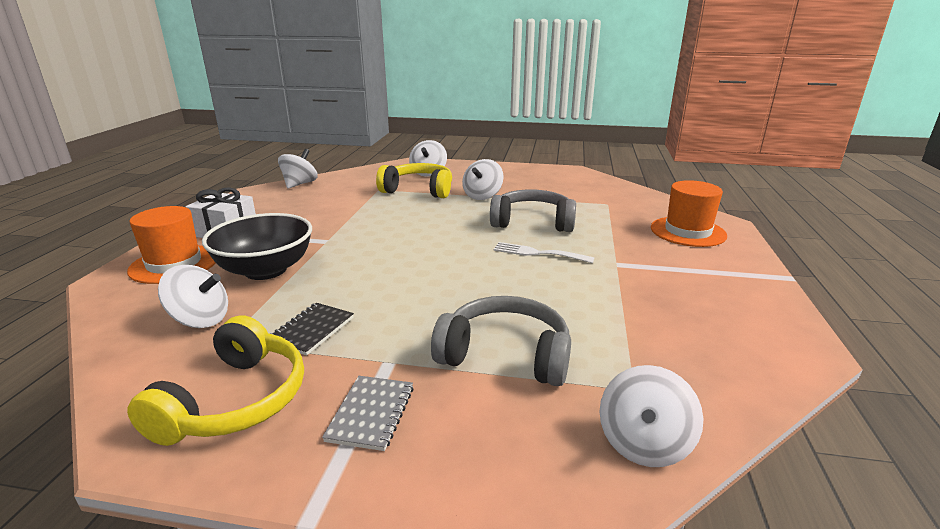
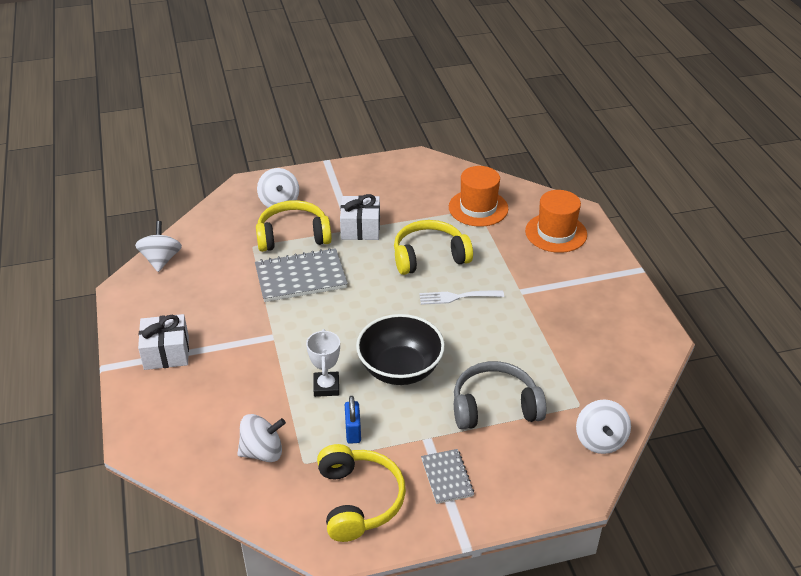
camera: 25 degrees left, 15 degrees up
orange hat [127,206,215,284] -> orange hat moved to [449,166,508,227]
black bowl [202,213,312,280] -> black bowl moved to [356,314,445,385]
black notebook [270,303,354,356] -> blue padlock [345,396,361,444]
white spinning top [462,159,503,200] -> white gift [340,194,380,240]
grey headphones [490,189,576,232] -> yellow headphones [394,220,473,275]
none -> grey notebook [255,248,348,302]
none -> white trophy [306,329,340,397]

